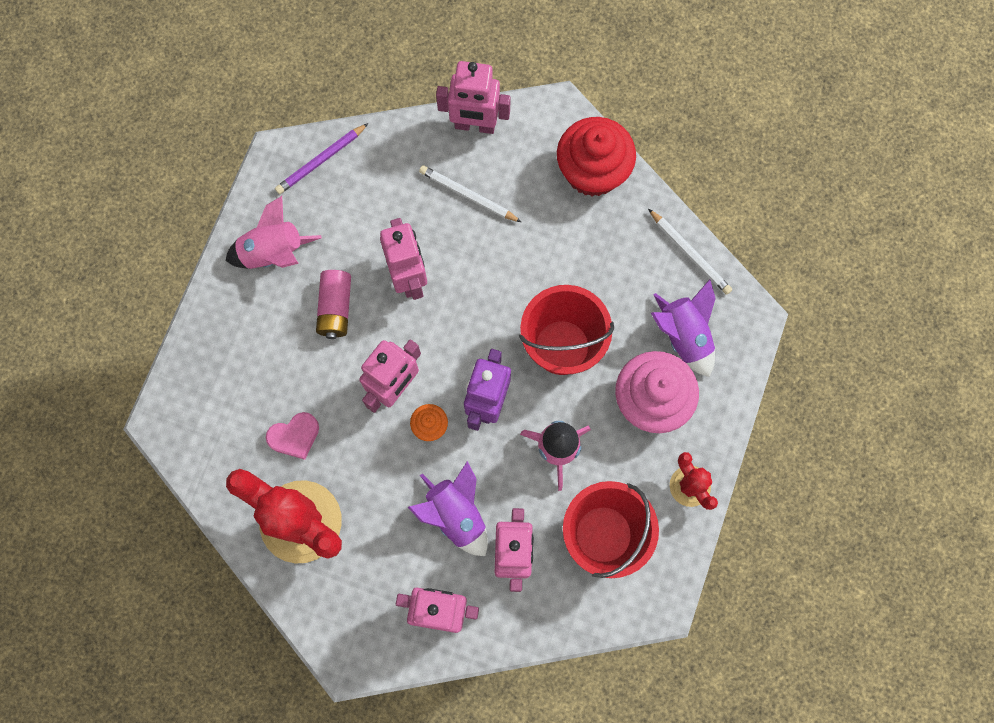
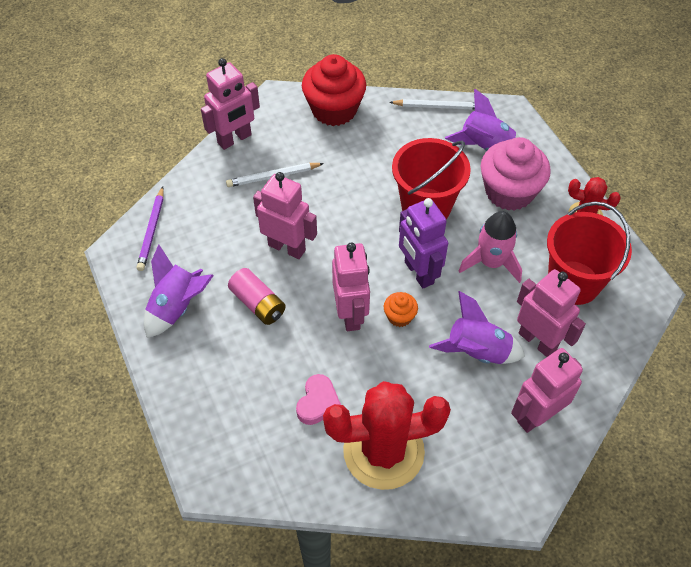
camera: 45 degrees left, 20 degrees down
pink rocket [226,196,322,269] -> purple rocket [144,244,214,338]

